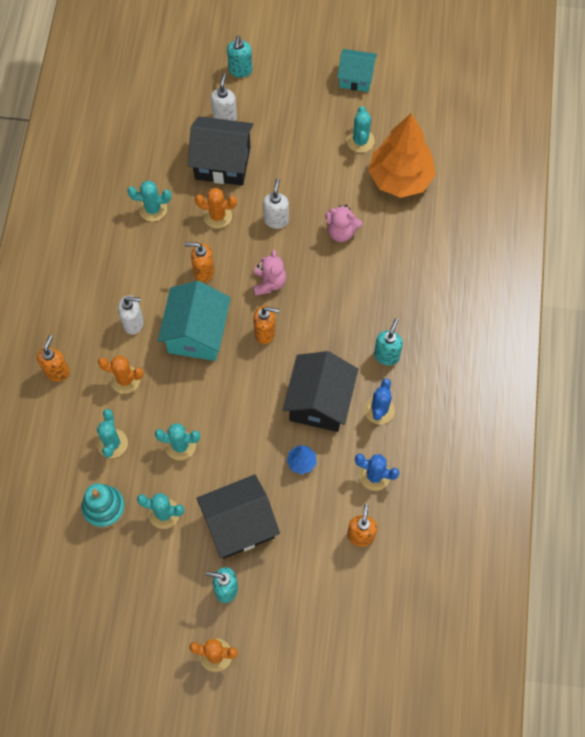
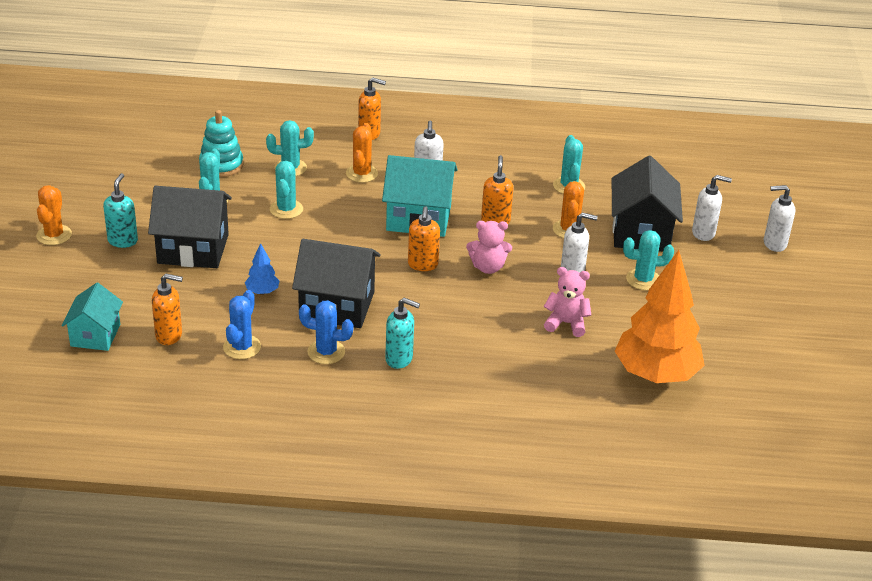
camera: 85 degrees right, 30 degrees down
black house [196,474,280,559] -> black house turned 60 degrees counterclockwise [148,186,232,268]
turquoise soap dispenser [227,36,252,78] -> white soap dispenser [764,185,795,252]
pink teddy bear [325,205,362,242] -> pink teddy bear turned 90 degrees clockwise [544,267,591,337]
turquoise house [337,49,377,92] -> turquoise house moved to [61,283,123,351]
turquoise cactus [347,106,375,153] -> turquoise cactus moved to [623,230,674,290]

